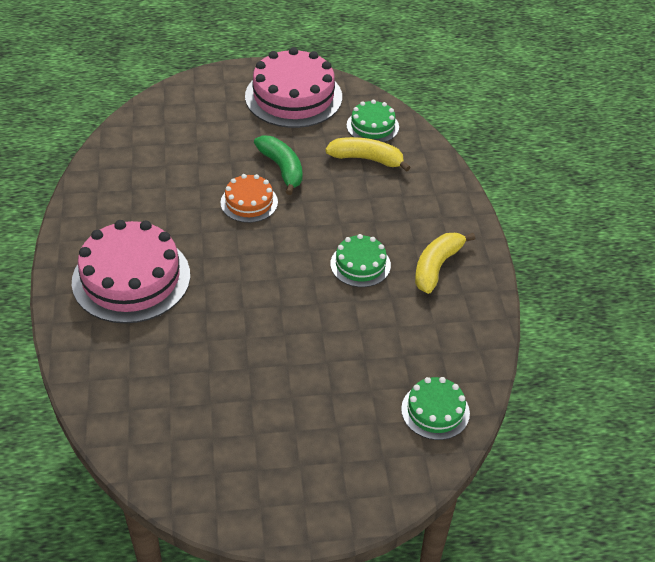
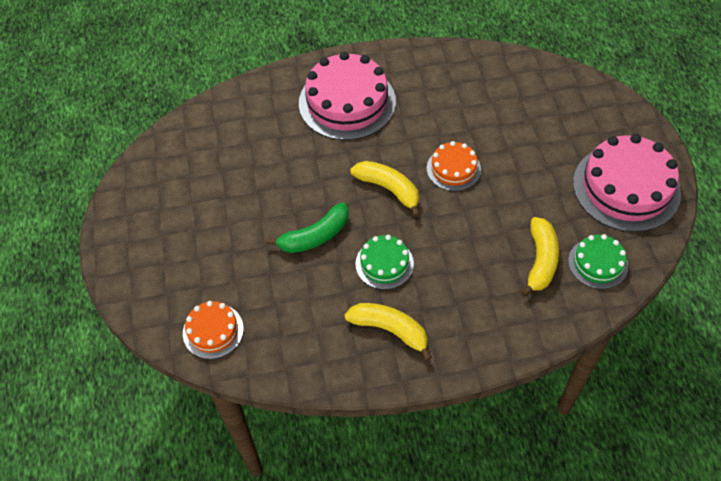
camera: 90 degrees right, 10 degrees up
green banana [254,136,303,195] -> green banana moved to [266,202,349,253]
green cake [401,377,470,440] -> orange cake [183,301,244,359]
none -> yellow banana [350,161,420,217]

